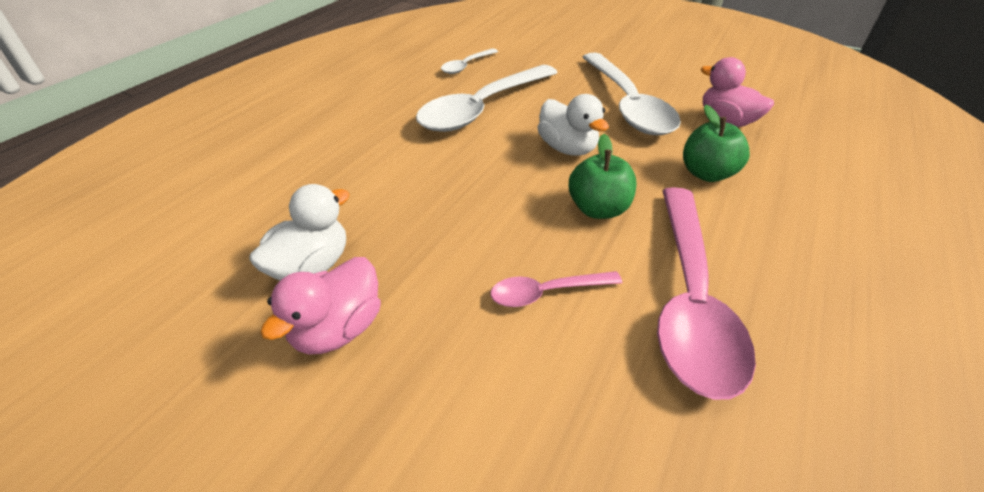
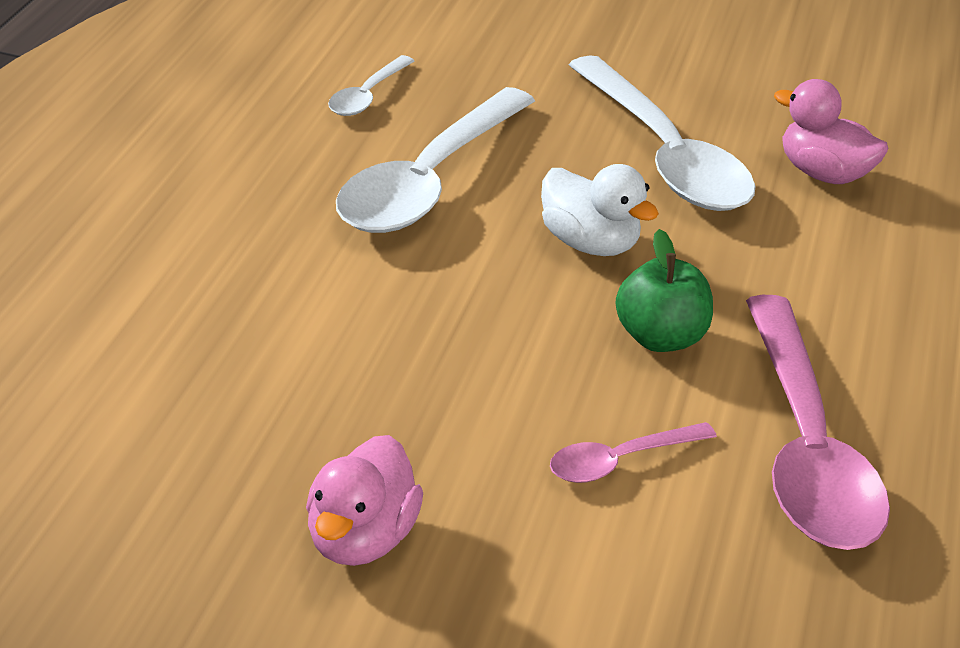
camera: 15 degrees left, 5 degrees down
white duck [249,184,350,280] -> none
green apple [683,105,750,182] -> none

